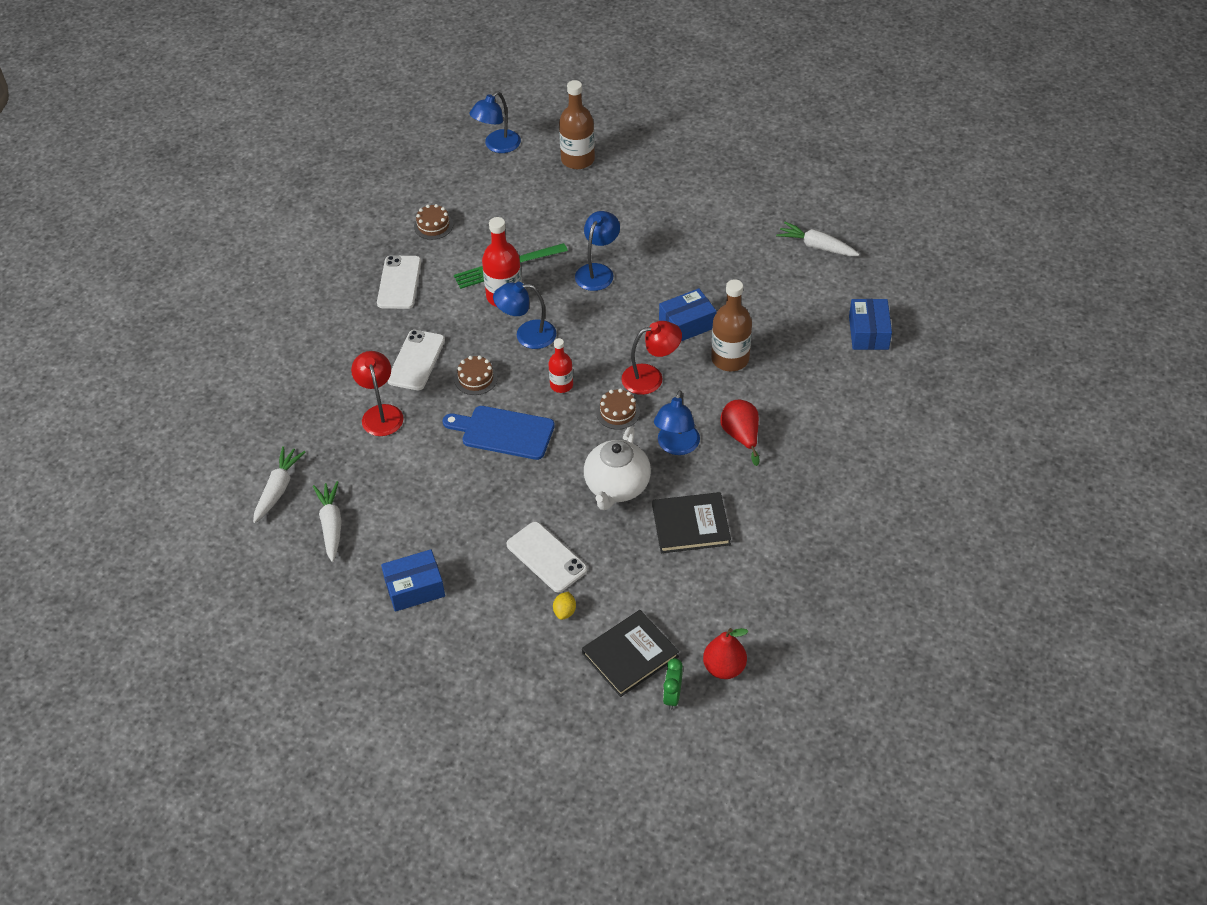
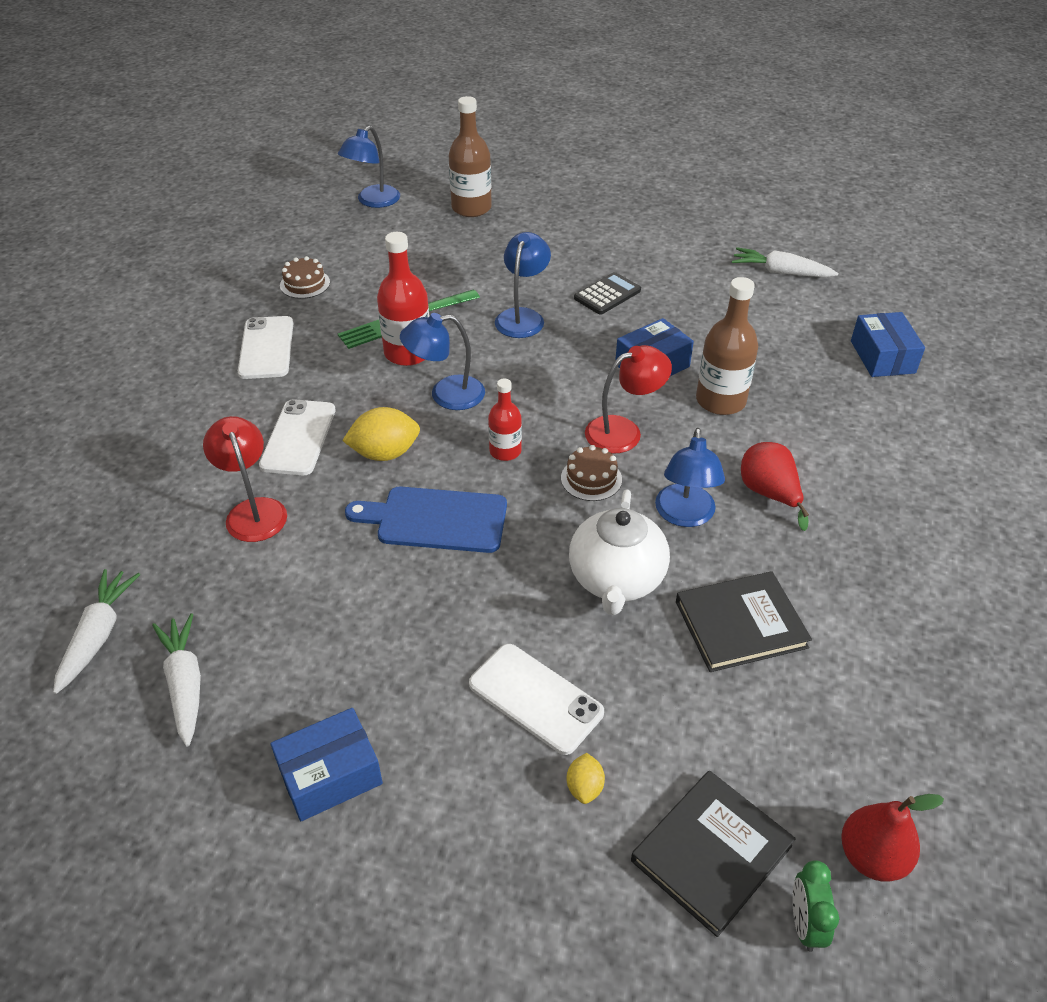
camera: 10 degrees left, 5 degrees down
brown cake [455,356,497,395] -> yellow lemon [342,407,420,461]
none -> black calculator [574,272,641,315]

